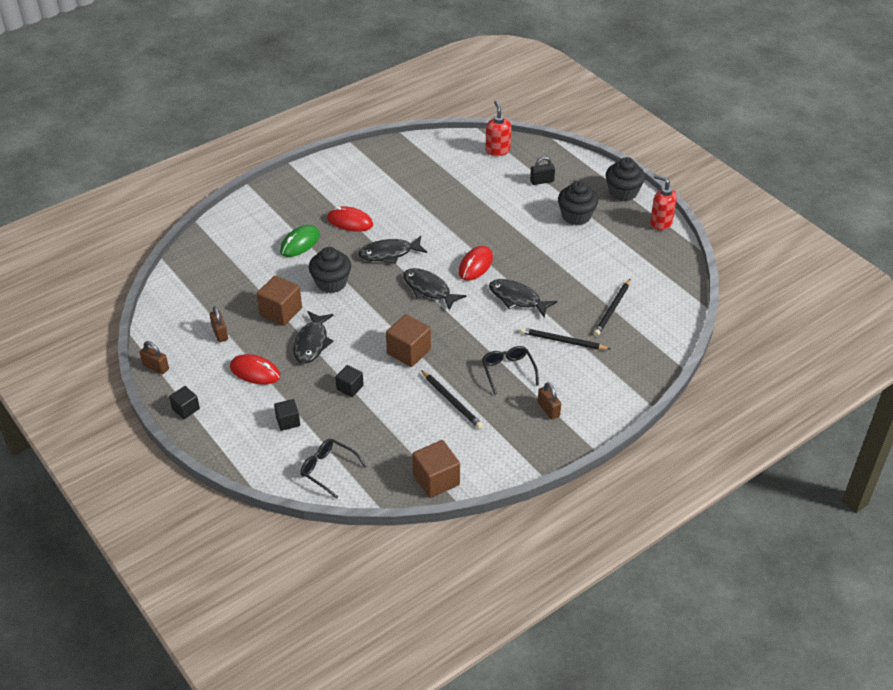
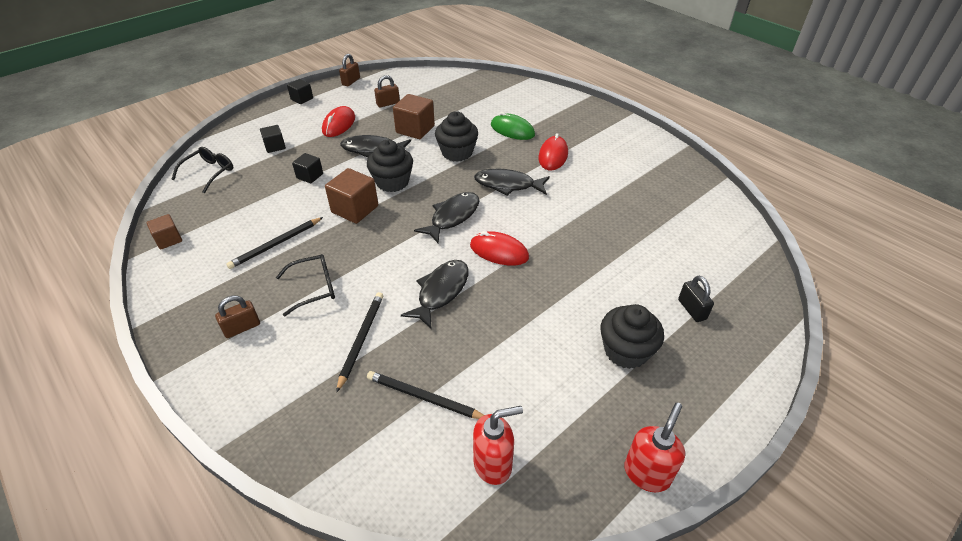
camera: 85 degrees right, 0 degrees up
black fish [358,236,427,264] -> black fish turned 60 degrees counterclockwise [474,169,550,196]
brown cube [412,440,460,498] -> brown cube [146,214,182,250], size x0.60
red soap dispenser [485,101,511,156] -> red soap dispenser moved to [473,406,523,485]
black cupcake [606,157,645,201] -> black cupcake moved to [367,140,413,192]

